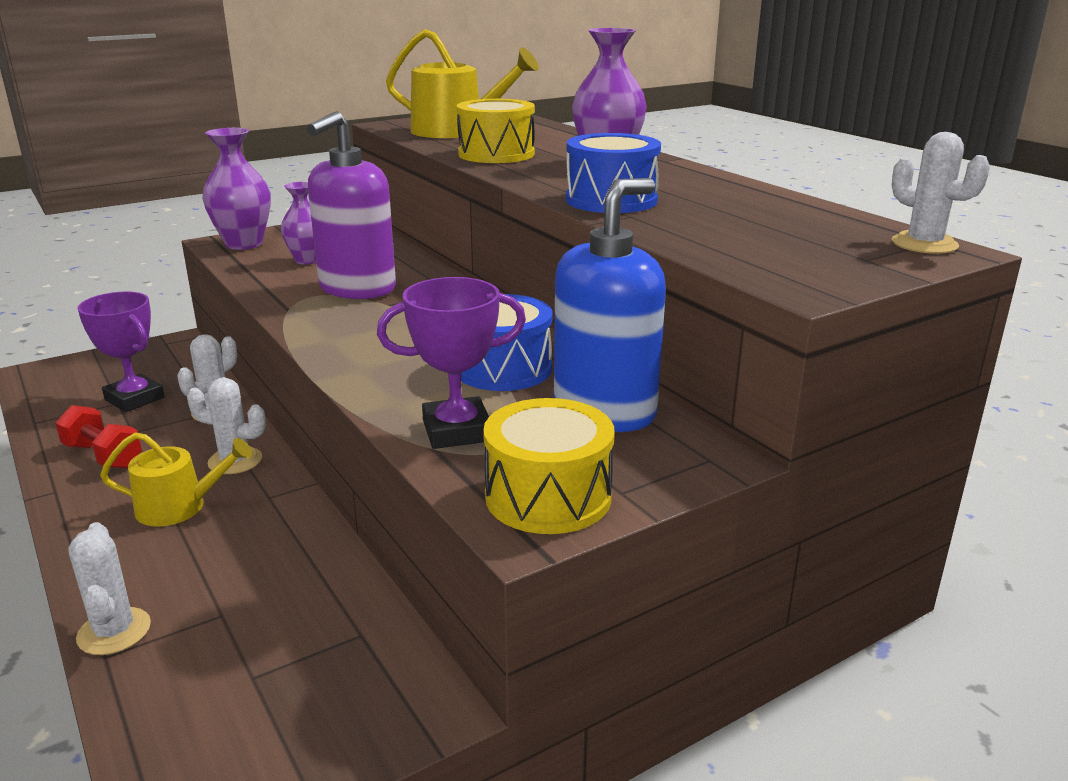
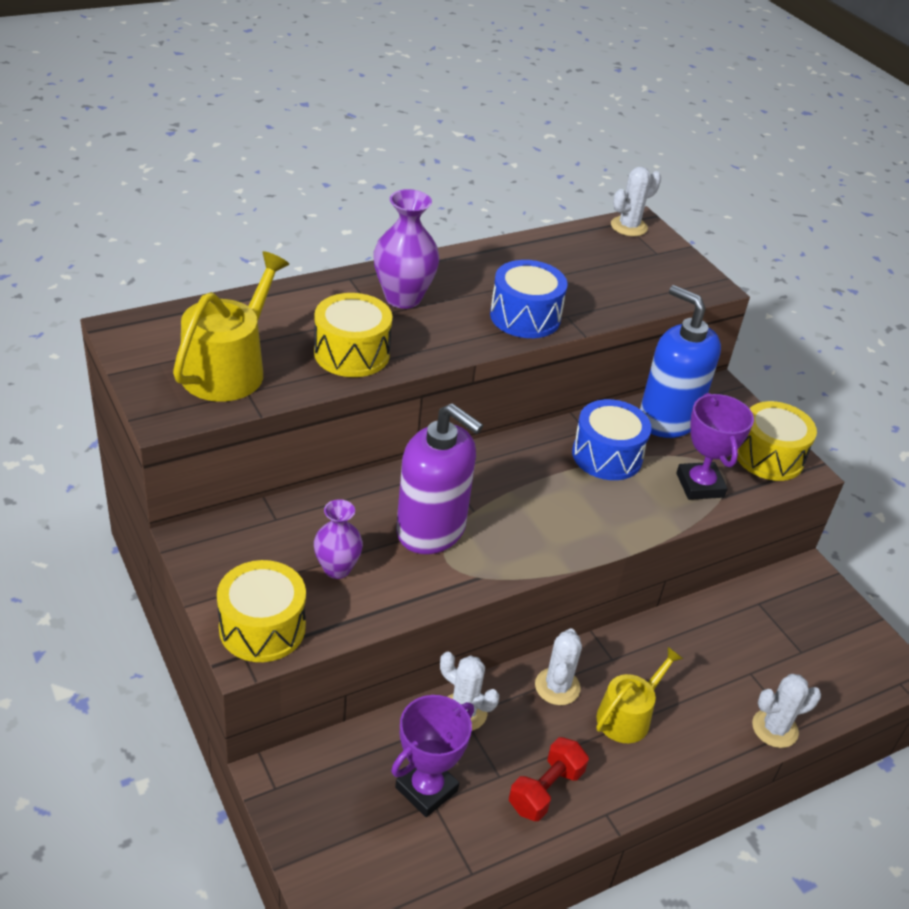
camera: 90 degrees left, 15 degrees up
yellow watering can [100,432,252,527] -> yellow watering can turned 45 degrees clockwise [596,647,683,743]
purple vase [202,128,271,250] -> yellow drum [217,560,306,662]

